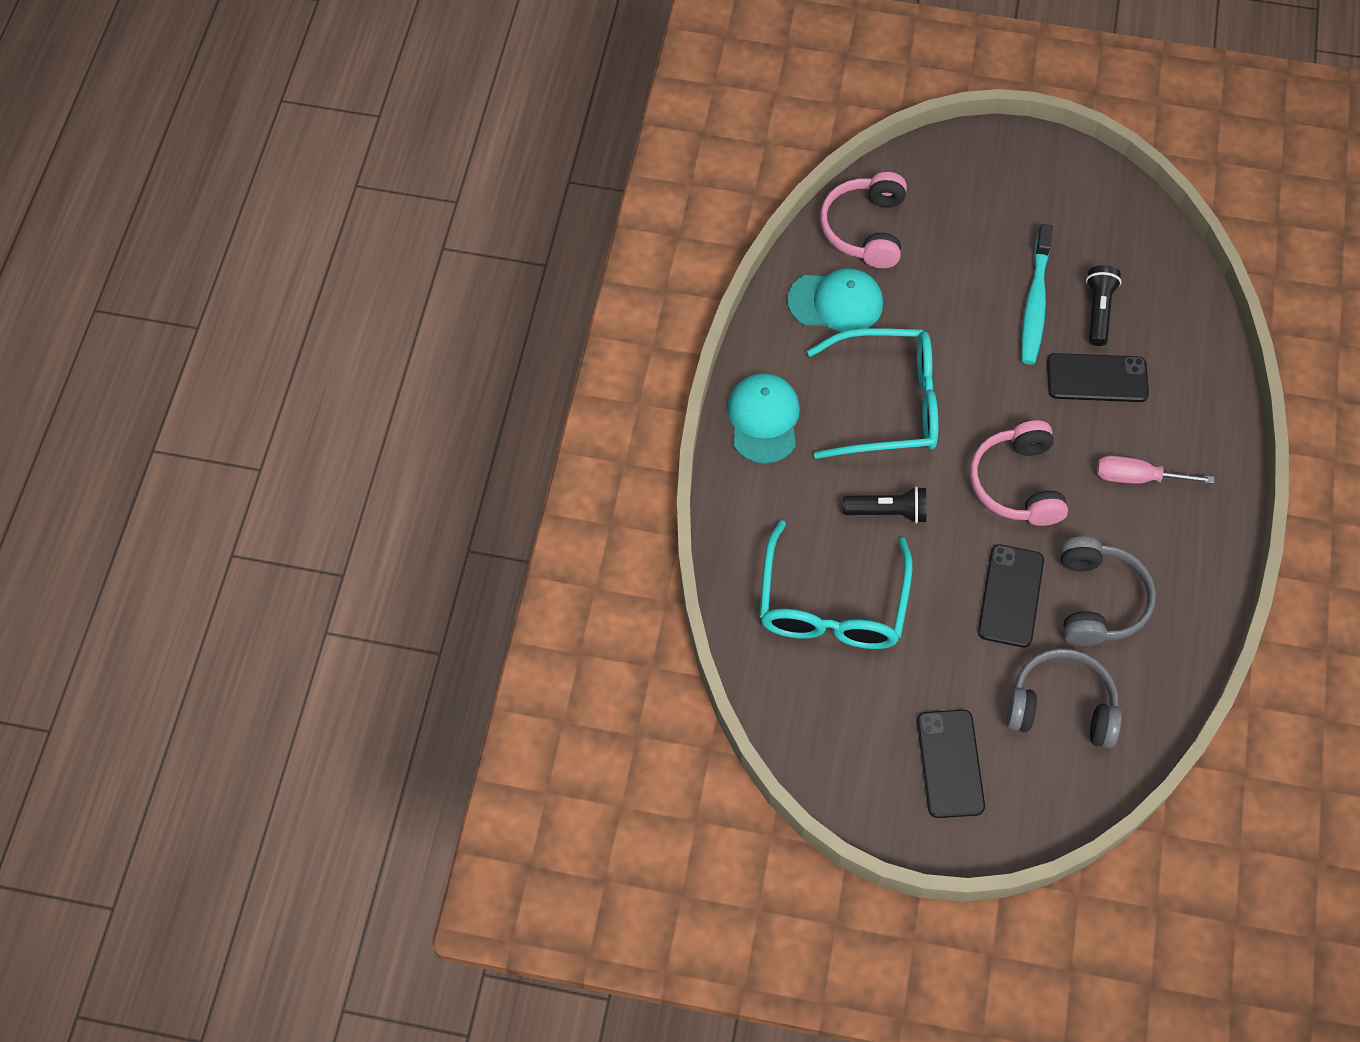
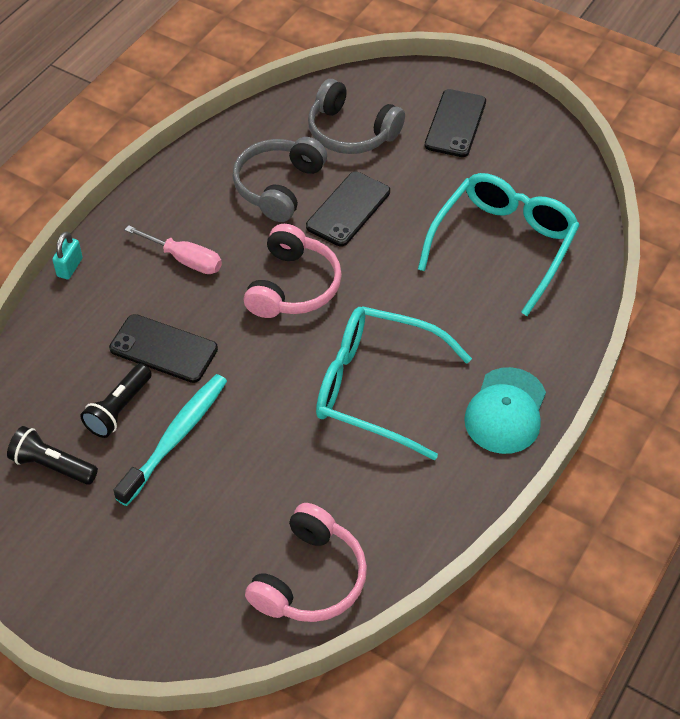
camera: 160 degrees left, 10 degrees down
turquoise cap [787,268,883,332] -> none
black flashlight [843,486,926,524] -> black flashlight moved to [7,426,98,485]
none -> turquoise padlock [52,232,83,279]

